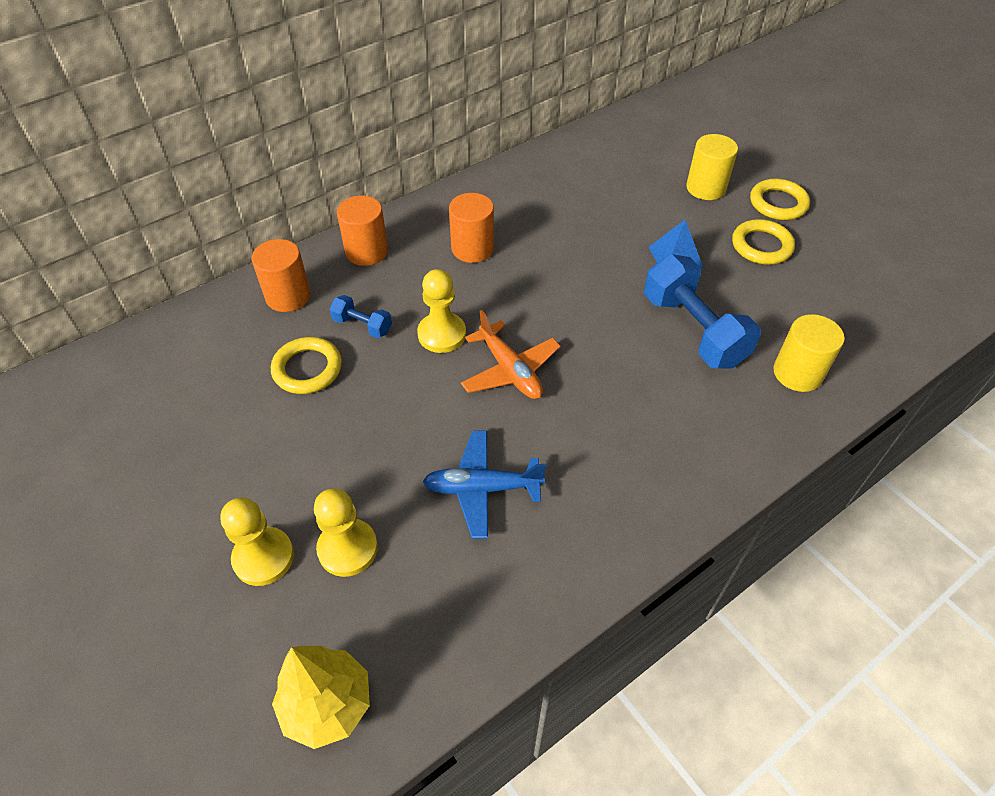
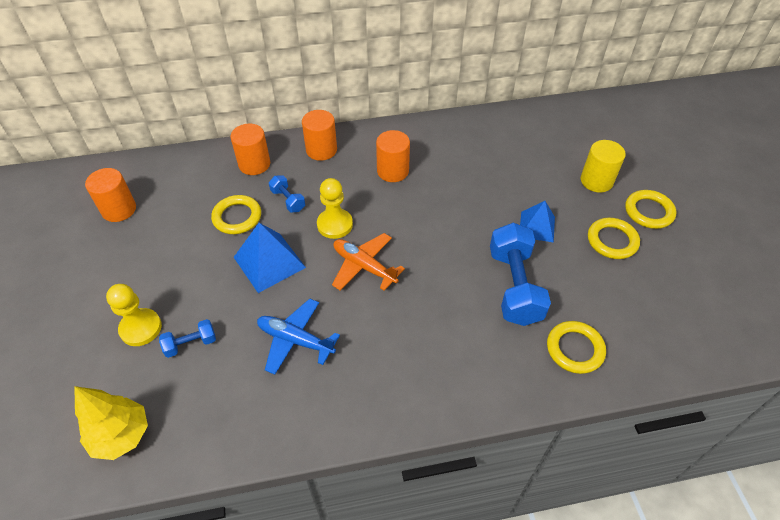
camera: 25 degrees right, 0 degrees up
yellow pawn [314,488,378,577] -> blue dumbbell [159,319,216,358]
orange plane [461,310,561,399] -> orange plane turned 135 degrees clockwise [332,233,405,291]
yellow cylinder [773,314,845,392] -> yellow ring [547,321,606,374]
none -> orange cylinder [85,168,136,222]
none -> blue pyramid [234,223,306,293]

